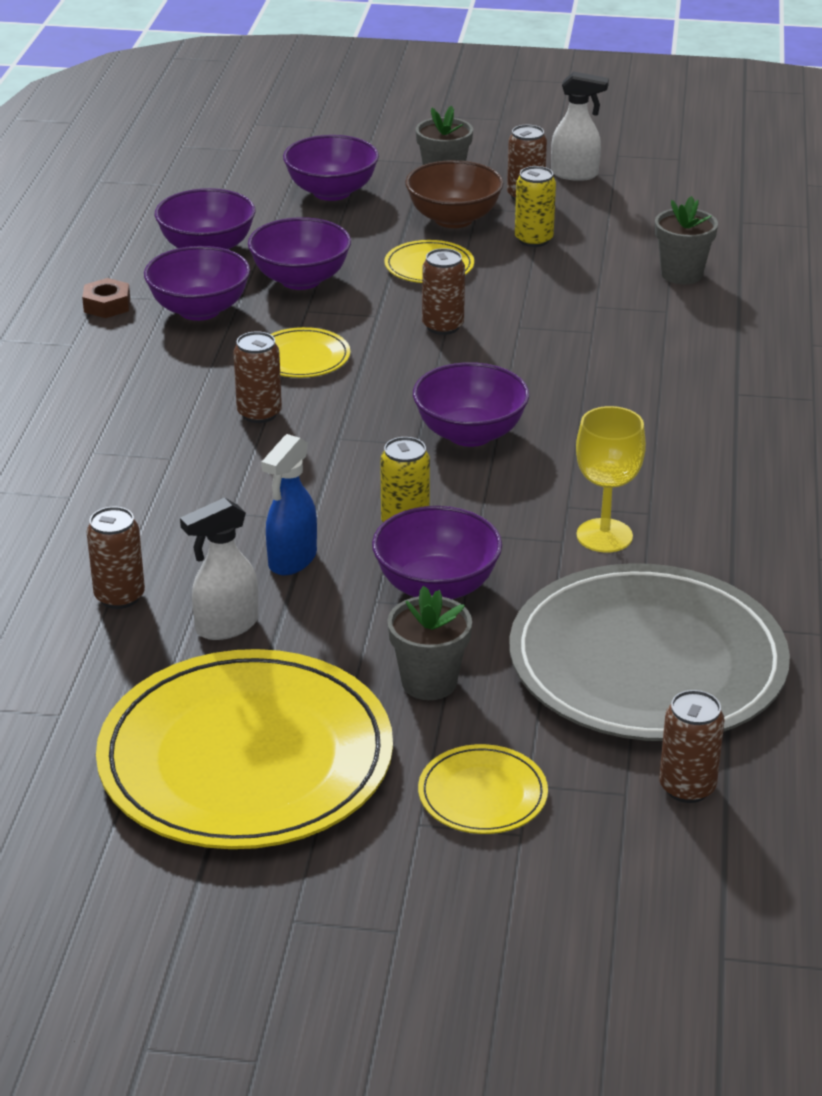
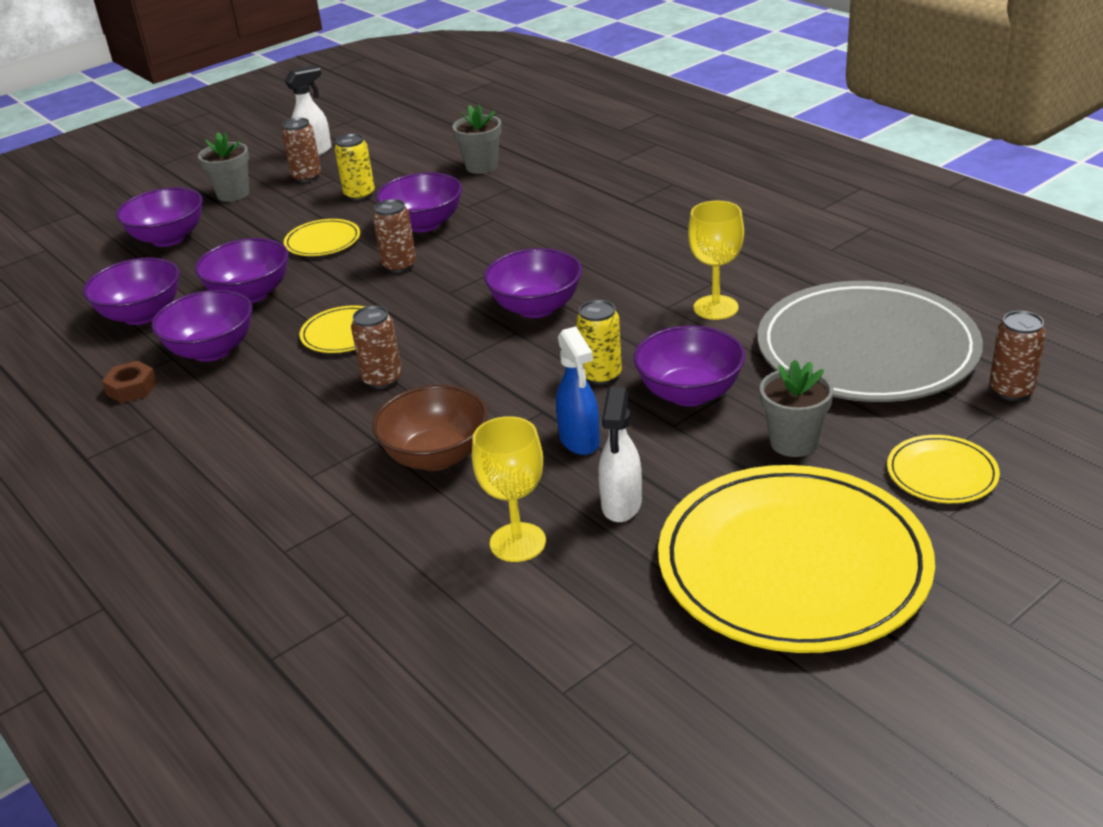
camera: 45 degrees left, 0 degrees up
brown can [87,507,145,609] -> yellow goblet [472,416,546,562]
brown bowl [405,160,503,228] -> brown bowl moved to [372,385,488,471]
none -> purple bowl [376,172,462,232]

